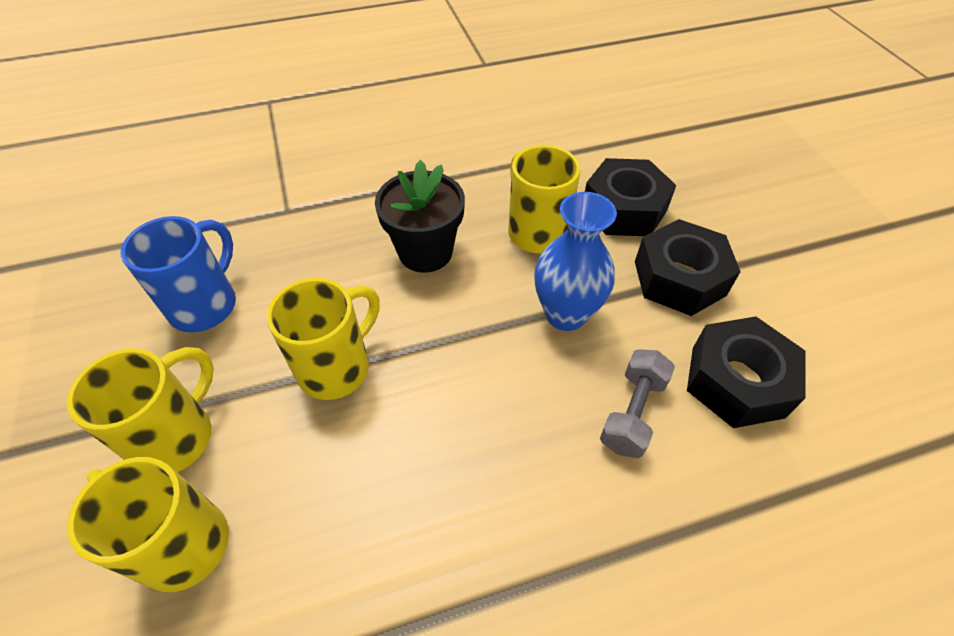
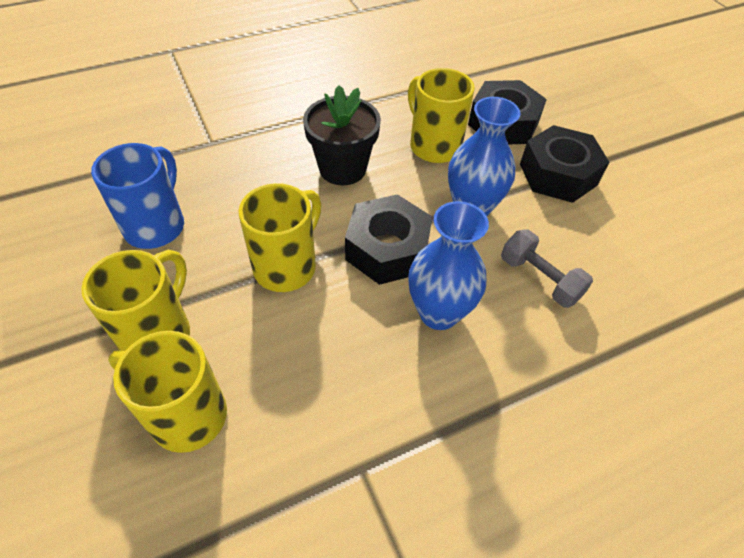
camera: 10 degrees left, 0 degrees up
grey dumbbell [600,349,675,458] -> grey dumbbell turned 60 degrees counterclockwise [501,229,593,308]
black nut [687,317,806,428] -> black nut moved to [345,194,433,285]
none -> blue vase [408,201,489,330]

